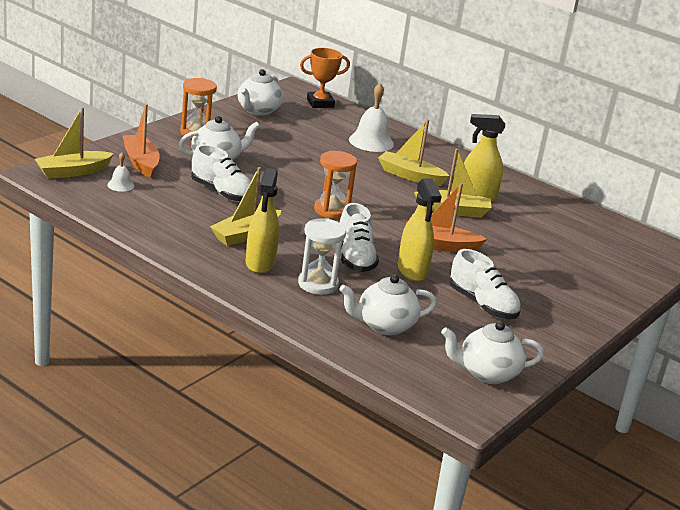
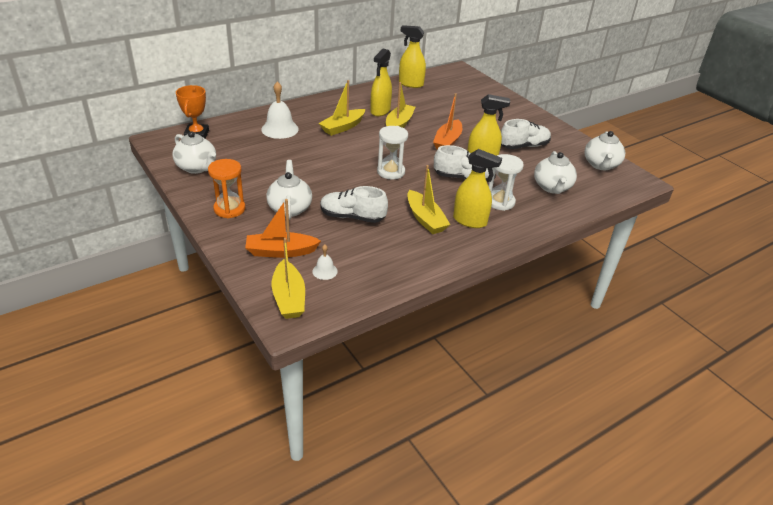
camera: 70 degrees left, 10 degrees up
white shoe [191,145,251,202] -> white shoe turned 135 degrees counterclockwise [320,186,388,223]
orange hourglass [314,151,357,219] -> white hourglass [377,126,408,179]
none -> yellow spray bottle [399,25,426,88]

